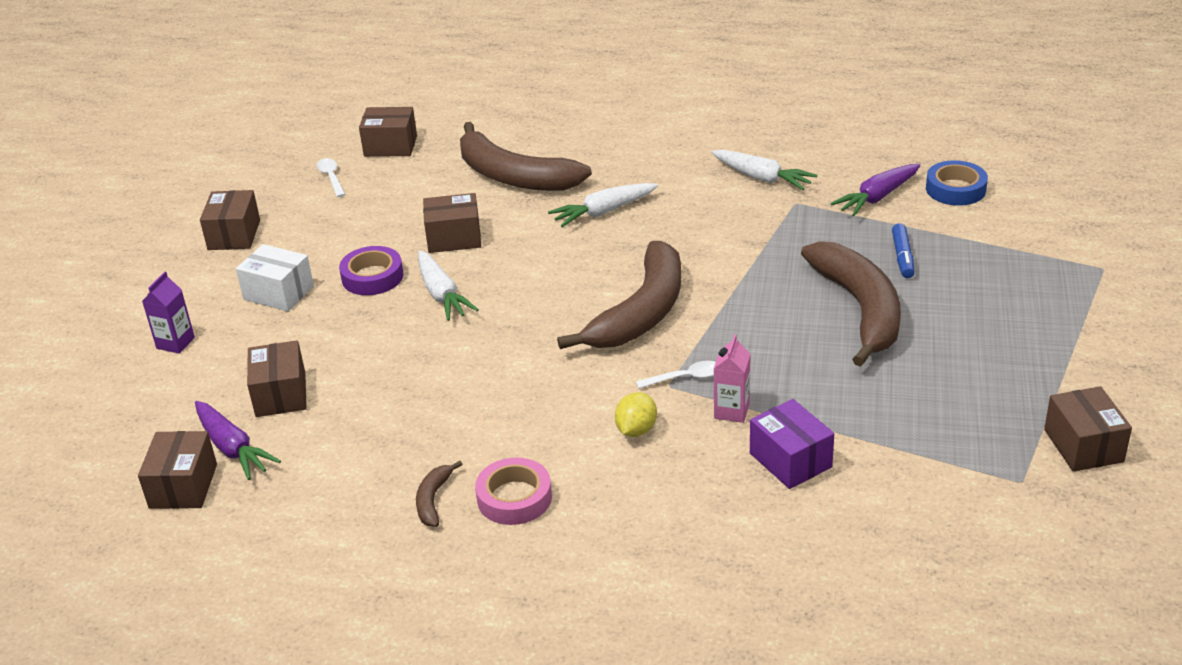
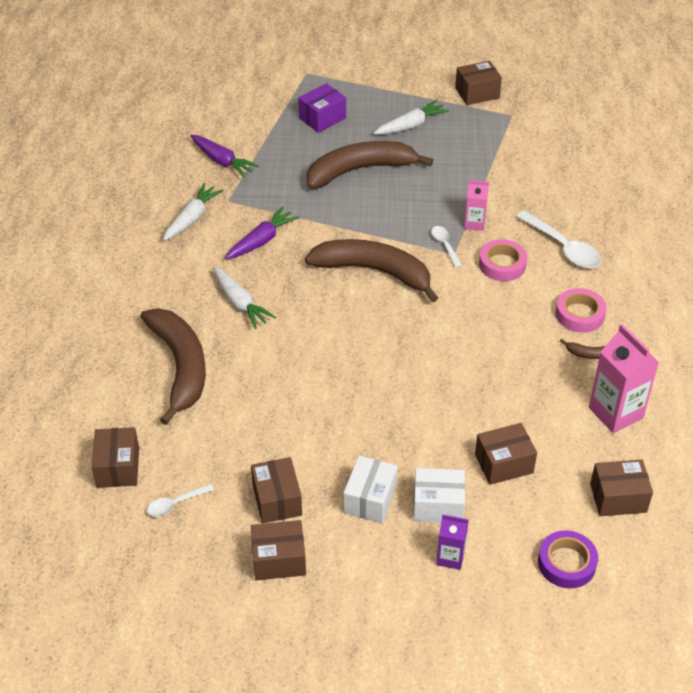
camera: 100 degrees left, 10 degrees up
purple carrot [195,401,281,480] -> purple carrot moved to [225,207,299,259]
purple tape [339,246,403,295] -> purple tape moved to [538,530,598,588]
white carrot [418,250,479,321] -> white carrot moved to [374,100,449,134]
brown box [423,193,481,253] -> brown box moved to [251,457,302,524]
brown banana [460,122,592,191] -> brown banana turned 45 degrees counterclockwise [140,308,206,425]
yellow lemon [615,392,657,437] -> pink tape [479,239,527,281]
purple box [750,399,834,489] -> purple box moved to [298,83,346,133]
blue marker [892,223,915,278] -> none
blue tape [926,160,988,206] -> none
none -> white box [413,468,465,523]
none -> white spoon [516,210,601,268]
none -> pink carton [589,324,659,433]

